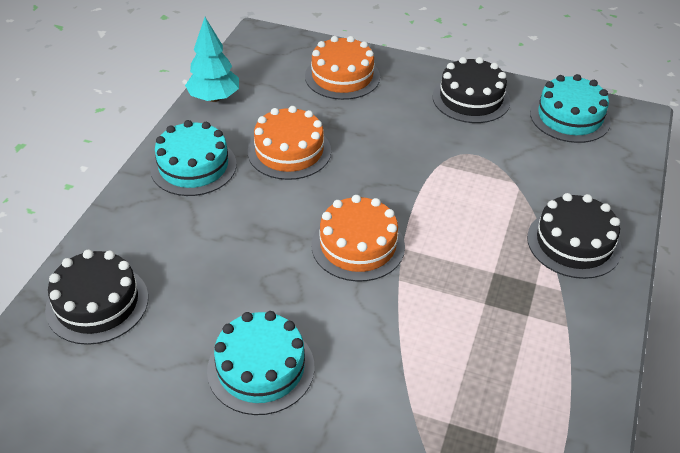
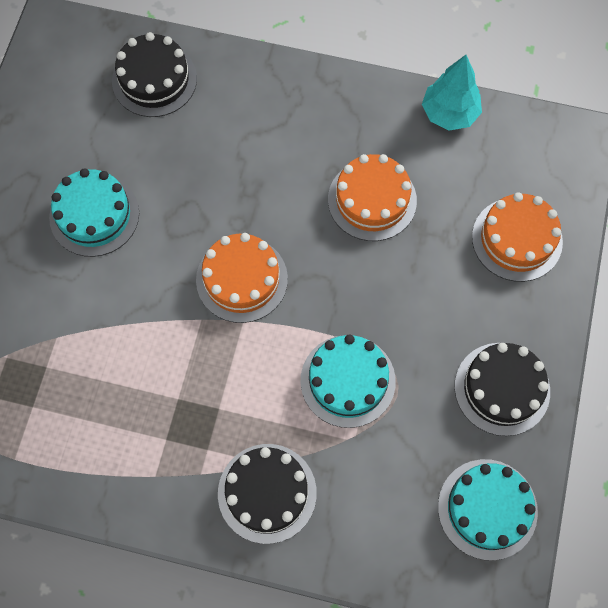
camera: 85 degrees right, 25 degrees up
turquoise cake [150,120,237,196] -> turquoise cake moved to [300,334,396,428]

